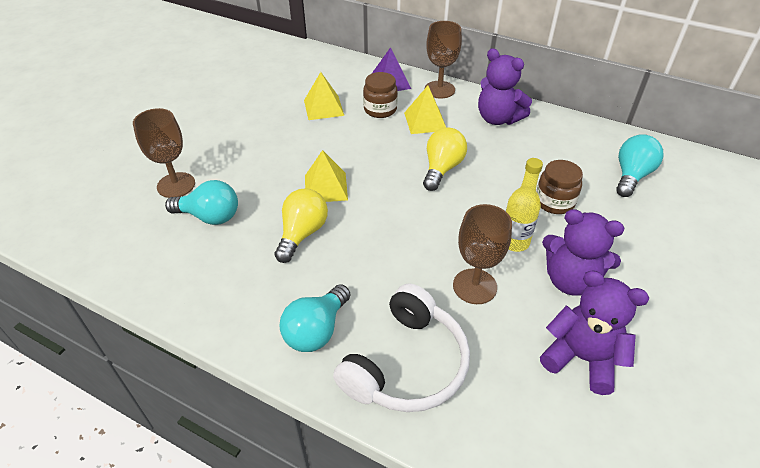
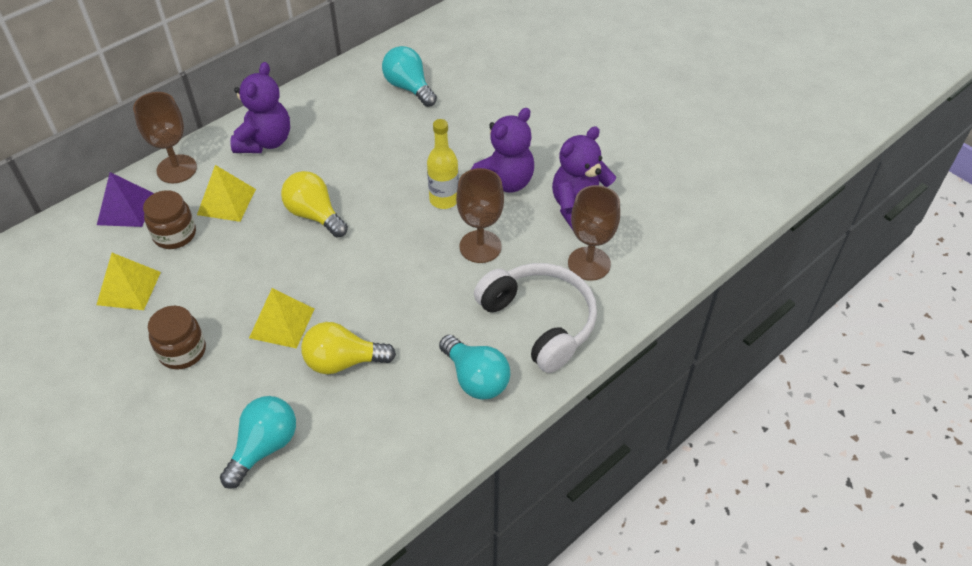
camera: 70 degrees left, 5 degrees up
brown goblet [133,108,195,198] -> brown goblet moved to [568,185,620,281]
yellow light bulb [274,189,328,263] -> yellow light bulb turned 45 degrees counterclockwise [301,322,396,374]
purple teddy bear [478,48,532,125] -> purple teddy bear turned 45 degrees counterclockwise [231,62,290,153]
brown jar [536,160,583,214] -> brown jar moved to [148,306,206,370]

